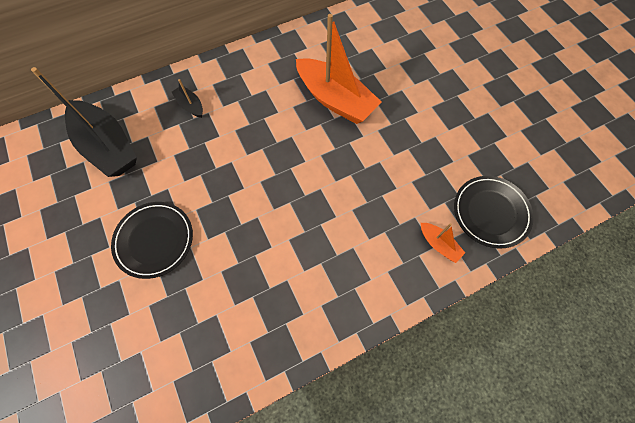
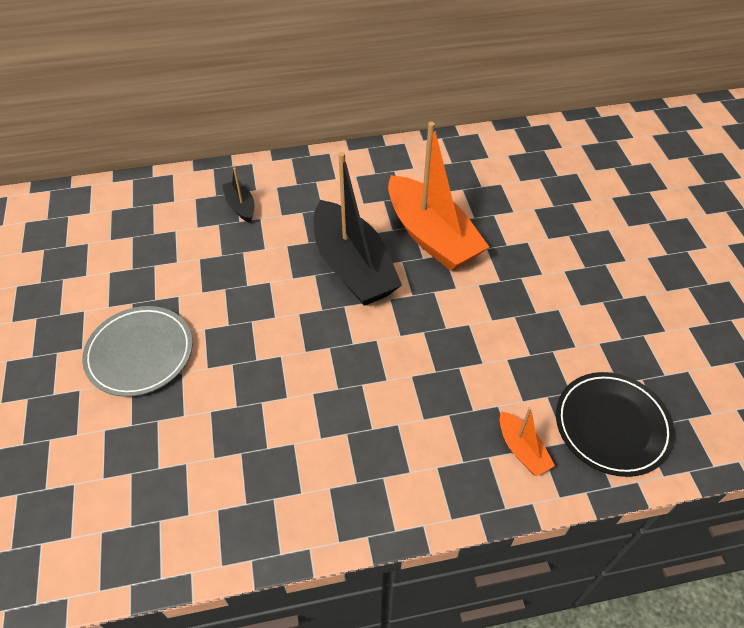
camera: 15 degrees right, 15 degrees down
black boat [31,67,137,177] -> black boat moved to [314,152,402,306]
black plate [111,202,193,279] -> grey plate [82,306,193,397]

